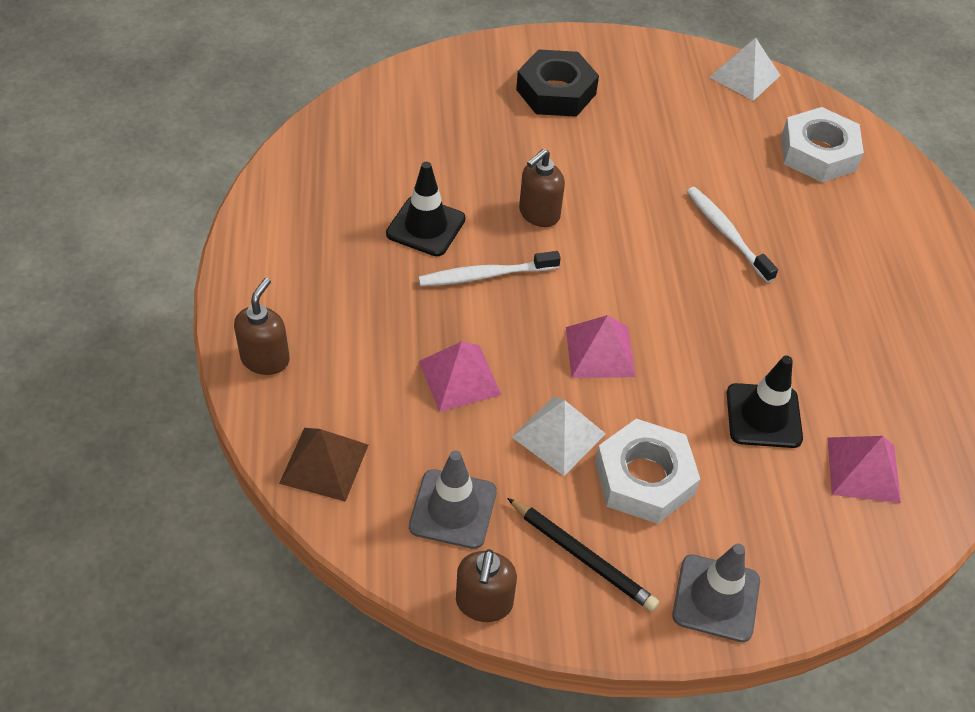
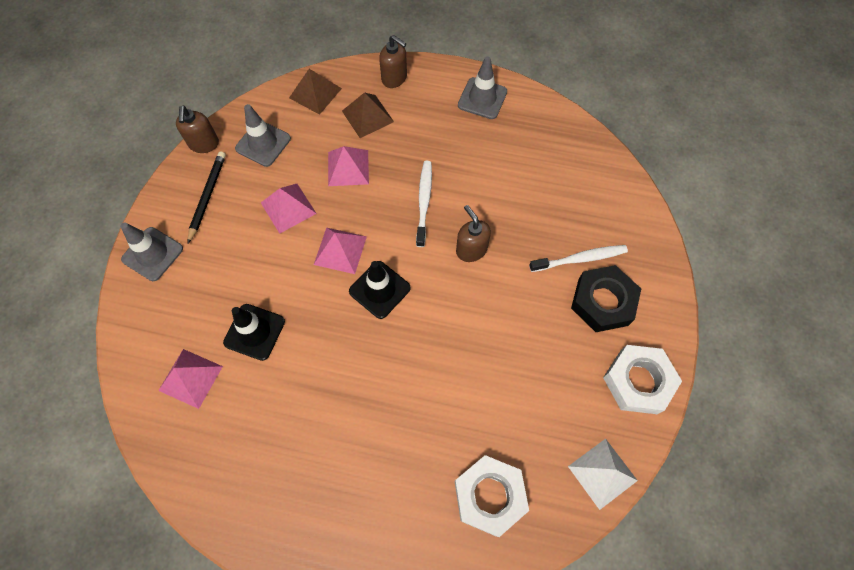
camera: 110 degrees right, 15 degrees up
black traffic cone [386,162,466,256] -> black traffic cone moved to [349,261,411,319]
brown soap dispenser [456,549,517,622] -> brown soap dispenser turned 120 degrees counterclockwise [176,106,219,153]
black pencil [507,498,659,612] -> black pencil turned 135 degrees clockwise [188,151,226,243]
white pyramid [512,397,606,476] -> pink pyramid [261,184,317,234]
white nut [595,419,700,524] -> white nut moved to [603,345,682,414]
white toothbrush [687,187,778,283] -> white toothbrush moved to [529,245,628,272]
none -> brown pyramid [342,92,394,138]
none -> grey traffic cone [458,57,507,119]

